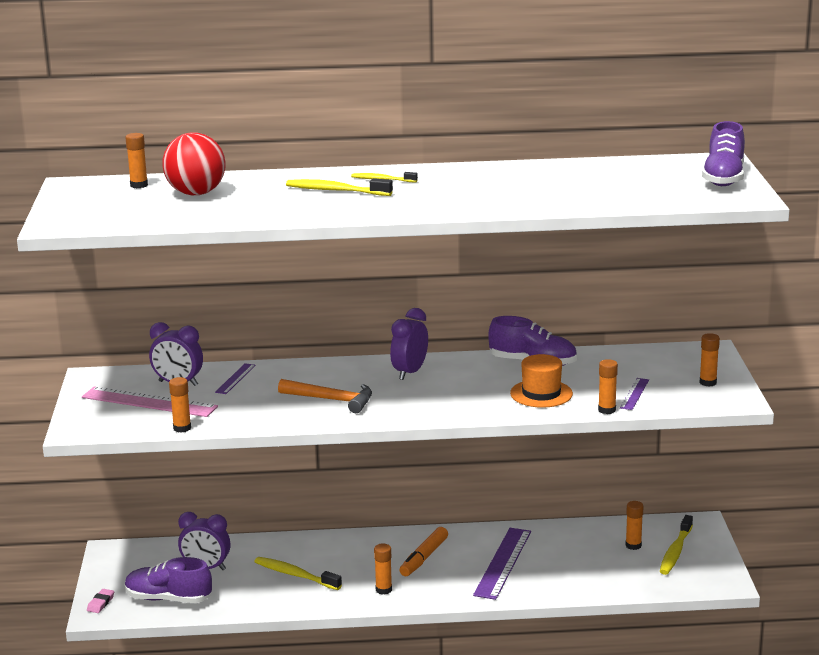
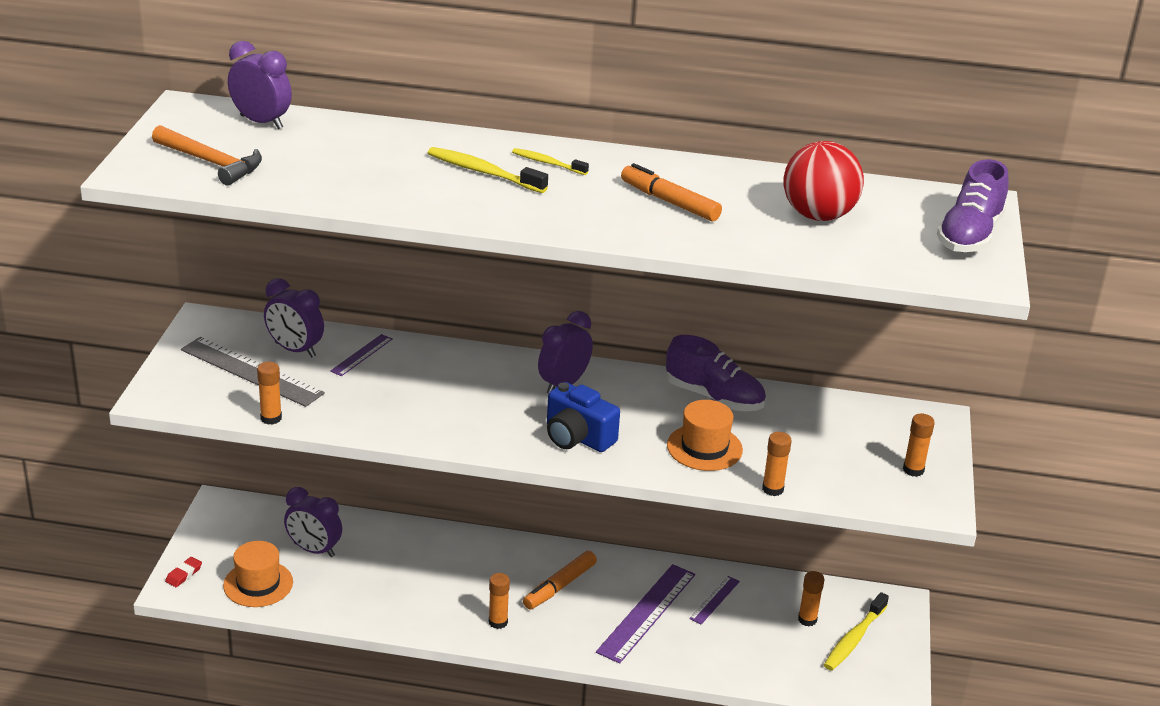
camera: 10 degrees right, 10 degrees up
pink ruler [82,386,218,417] -> grey ruler [181,337,325,407]
pink eraser [87,589,114,613] -> red eraser [165,557,202,587]
orange glue stick [125,133,148,188] -> purple clock [228,41,292,129]
purple shoe [125,557,212,603] -> orange hat [223,541,293,607]
red ball [162,133,226,195] -> red ball moved to [784,141,864,221]
yellow toothbrush [254,557,342,590] -> none
orange hammer [278,379,372,413] -> orange hammer moved to [152,125,262,186]
purple ruler [620,378,649,410] -> purple ruler moved to [689,576,740,624]
none -> blue camera [547,382,620,452]
none -> orange marker [621,163,722,221]

